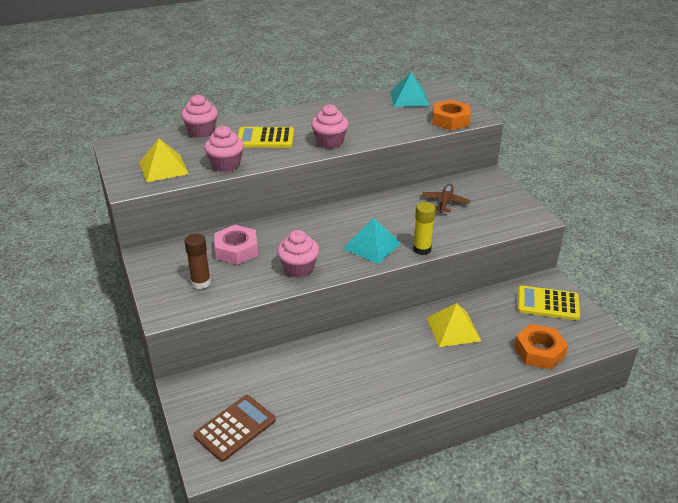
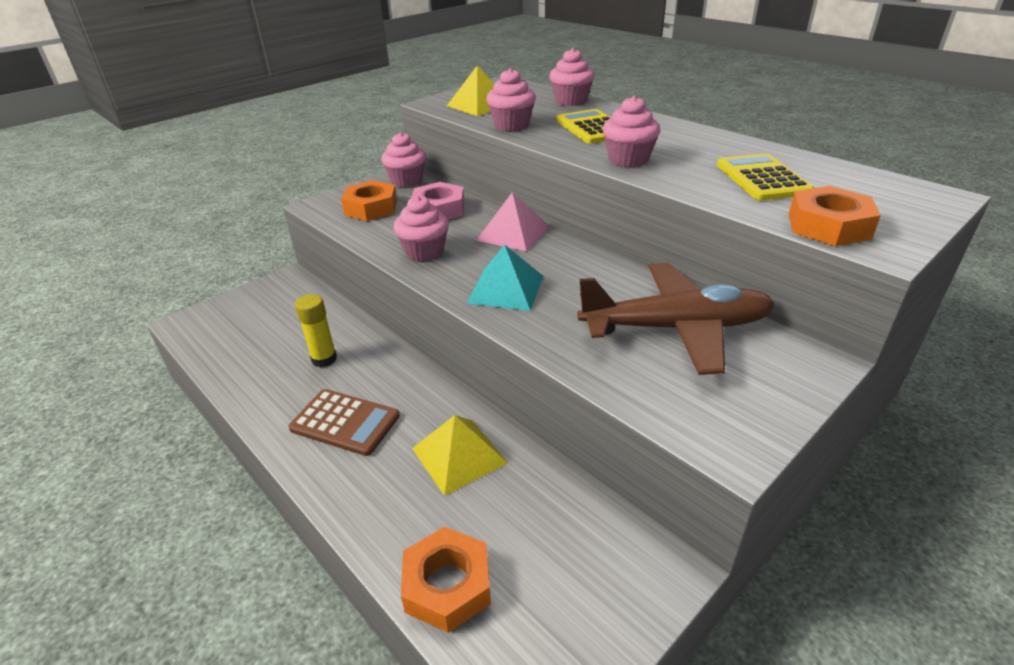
camera: 70 degrees right, 0 degrees up
brown glue stick [185,233,211,289] -> orange nut [341,180,397,221]
brown calculator [194,395,276,462] -> brown calculator moved to [289,389,400,456]
turquoise pyramid [390,72,429,107] -> none
yellow glue stick [413,202,435,255] -> yellow glue stick moved to [295,294,337,367]
brown plane [422,184,470,213] -> brown plane [577,263,775,375], size x2.10
yellow calculator [518,286,580,320] -> yellow calculator moved to [717,154,814,200]
none -> pink cupcake [381,132,426,187]
none -> pink pyramid [476,192,550,251]

